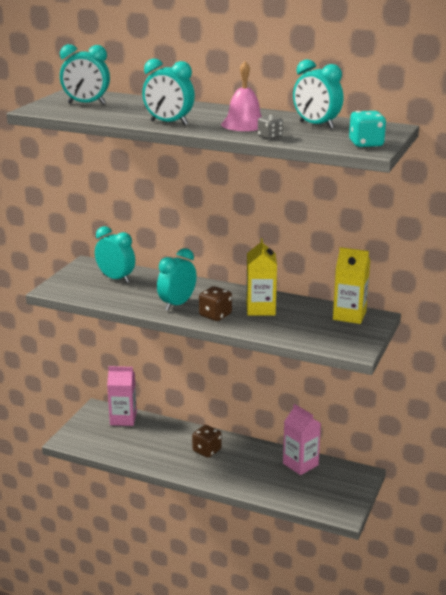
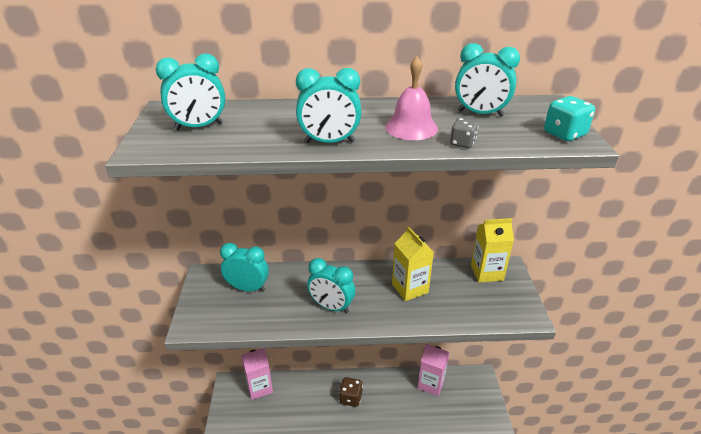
camera: 25 degrees left, 10 degrees up
turquoise clock [157,248,197,311] -> turquoise clock turned 75 degrees counterclockwise [307,258,355,313]
brown dice [199,286,232,321] -> none

